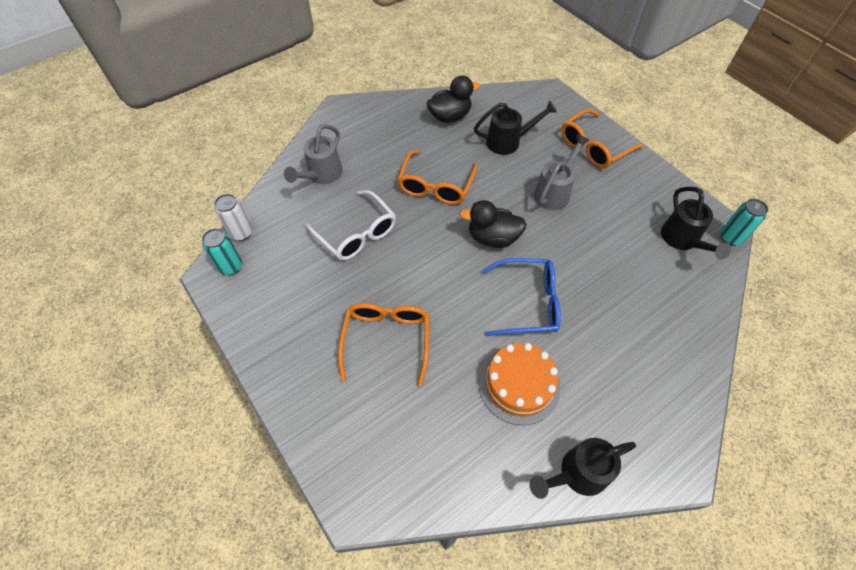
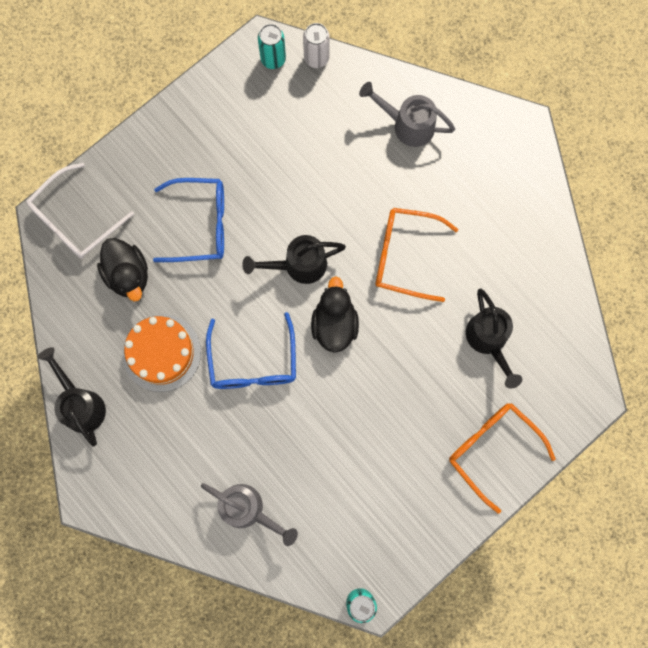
camera: 85 degrees right, 20 degrees up
white glasses [305,190,396,261] -> white glasses moved to [26,163,134,259]
orange glasses [338,303,429,387] -> blue glasses [153,178,224,262]
black duck [427,75,480,122] -> black duck moved to [97,238,148,302]
grey watering can [534,134,590,210] -> grey watering can moved to [201,483,298,546]
black watering can [661,187,731,260] -> black watering can moved to [242,235,346,284]

